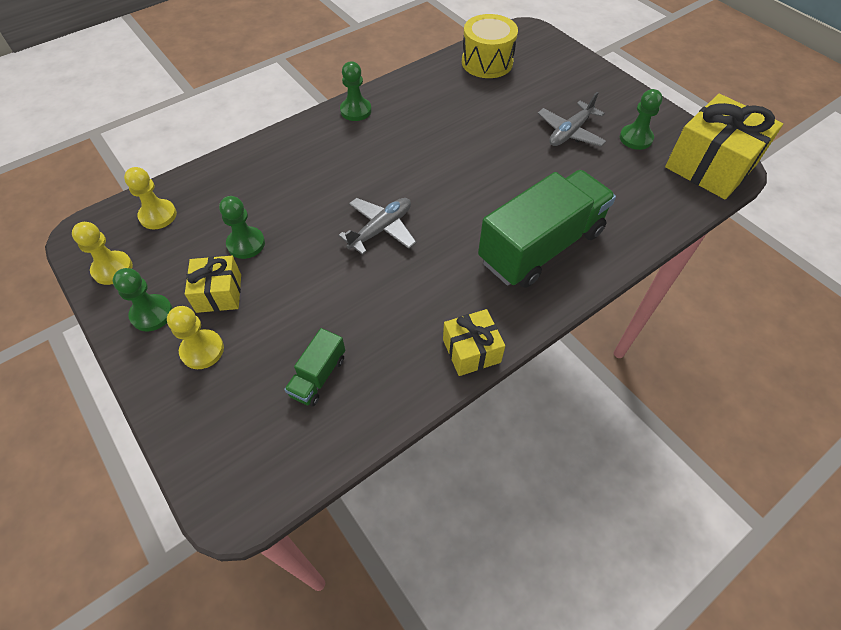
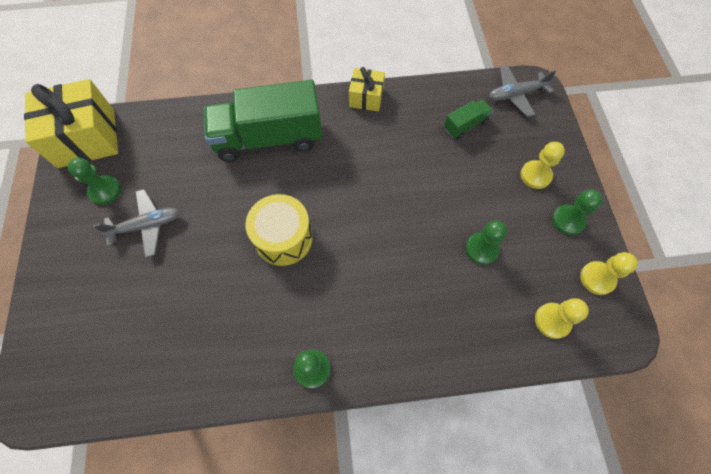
camera: 150 degrees left, 10 degrees up
yellow gift [185,256,241,313] -> none
grey plane [338,198,416,255] -> grey plane moved to [489,65,556,117]
yellow drum [462,14,518,78] -> yellow drum moved to [245,194,313,266]

